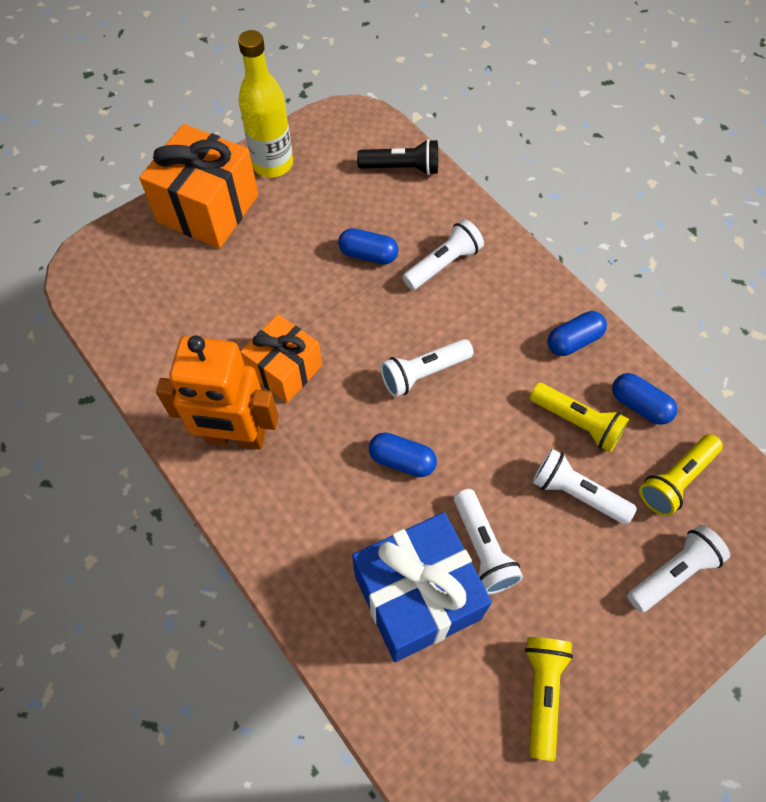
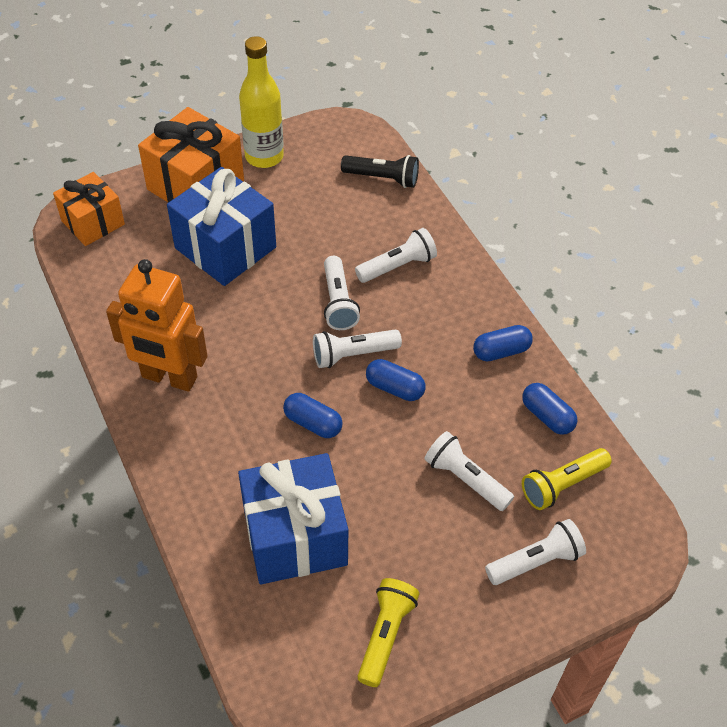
camera: 10 degrees right, 10 degrees down
orange gift [241,314,322,403] -> orange gift moved to [53,172,125,246]
blue capsule [338,228,398,264] -> blue capsule moved to [366,359,426,401]
white flashlight [454,489,523,594] -> white flashlight moved to [324,256,360,330]
yellow flashlight [530,383,629,452] -> none
none -> blue gift [167,167,276,286]

